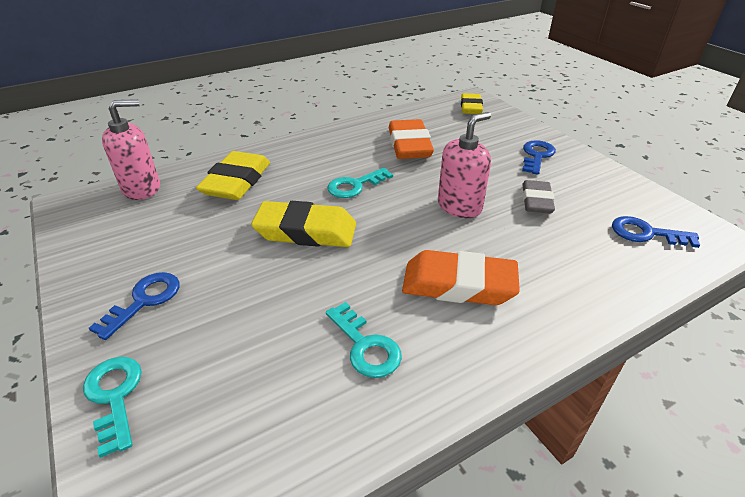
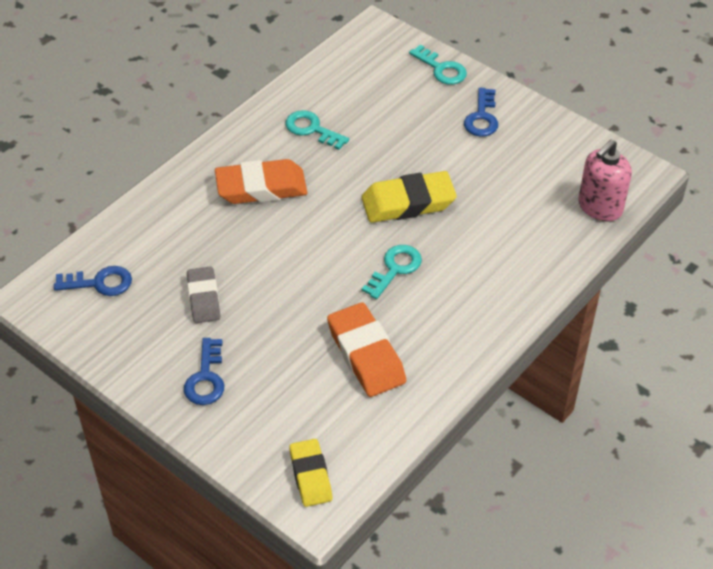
camera: 160 degrees right, 10 degrees up
yellow eraser [196,151,270,200] -> none
pink soap dispenser [438,112,491,218] -> none

